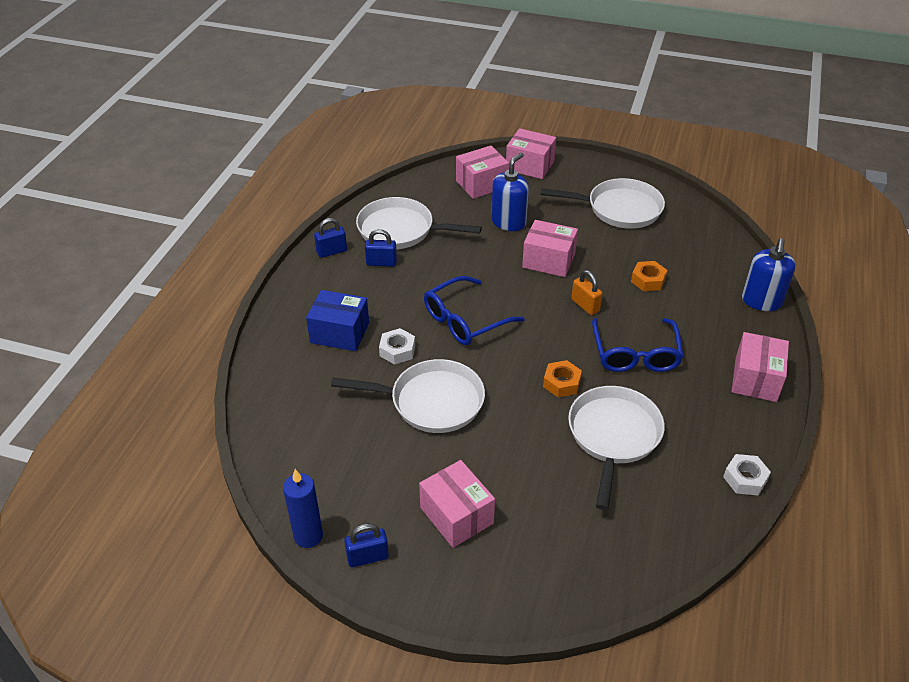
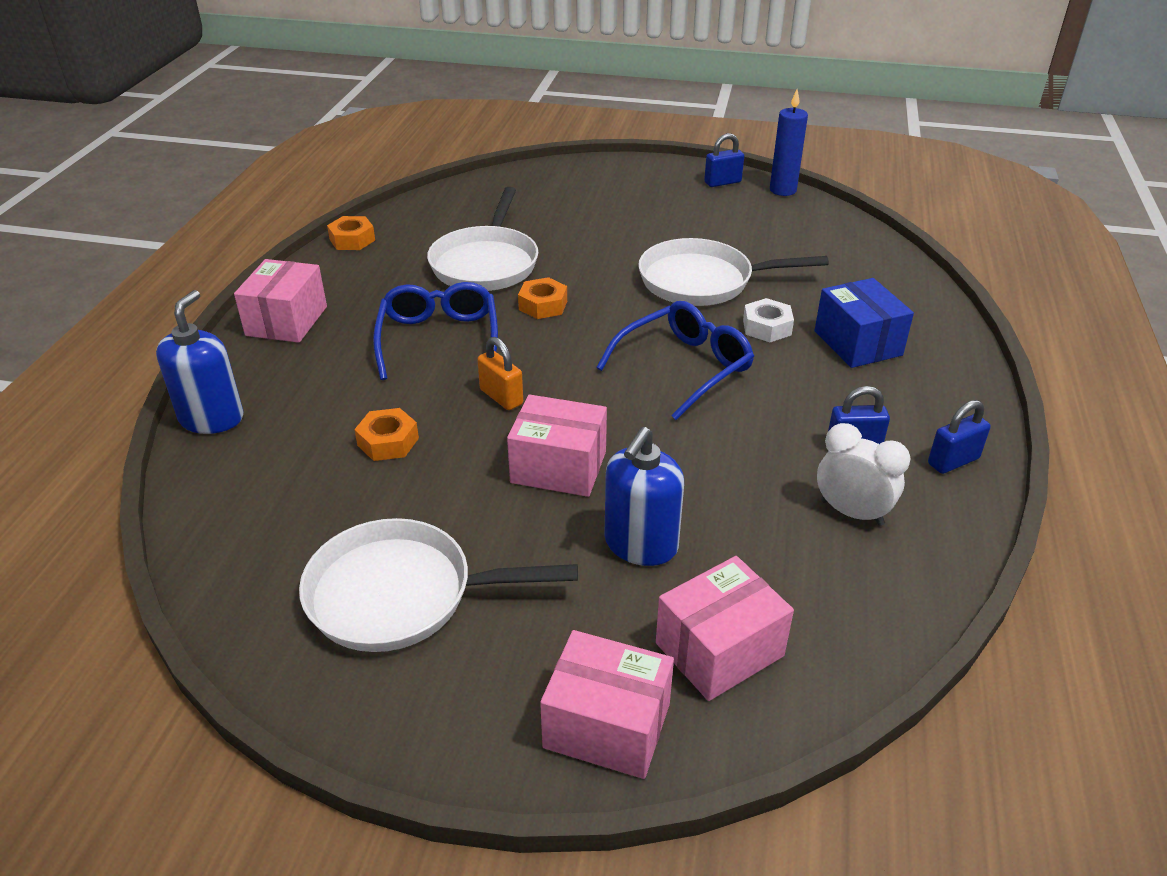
camera: 175 degrees right, 5 degrees down
blue box [306,290,369,351] -> blue box turned 60 degrees clockwise [815,278,914,368]
white pan [356,197,482,249] -> white clock [817,423,910,526]
pink box [419,460,495,548] -> none
white nut [723,454,771,496] -> orange nut [327,216,375,250]

